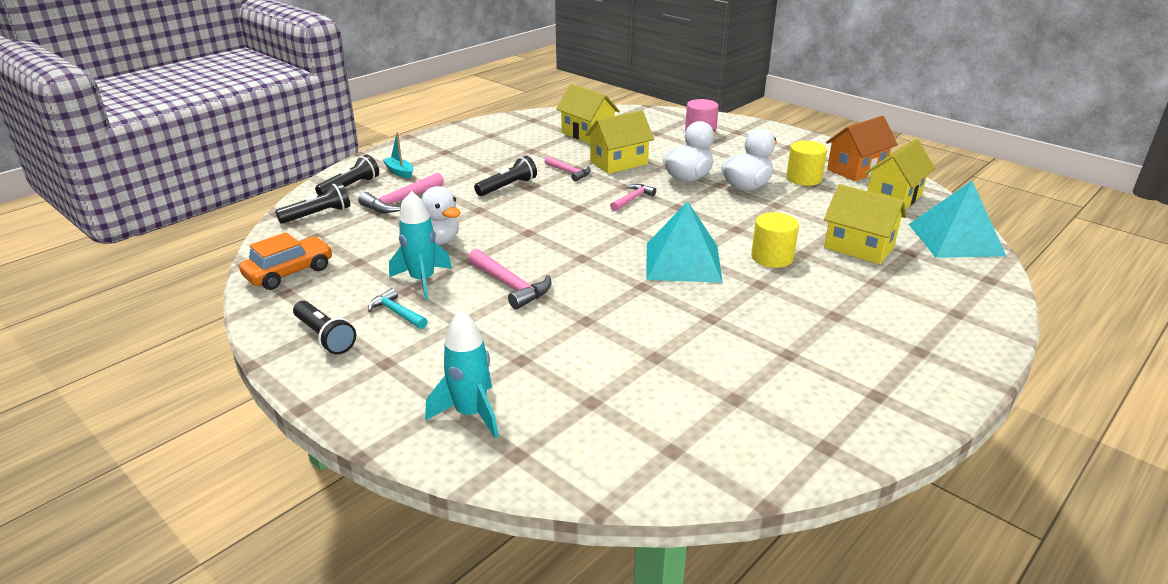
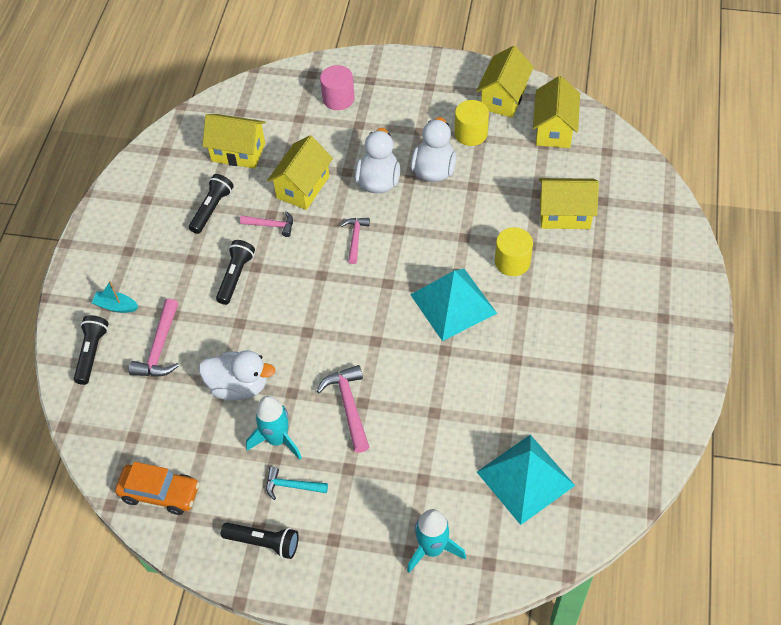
camera: 30 degrees left, 25 degrees up
orange car [239,232,333,290] -> orange car turned 90 degrees clockwise [115,462,200,515]
black flashlight [275,182,350,224] -> black flashlight moved to [189,174,234,234]
pink hammer [468,249,551,309] -> pink hammer turned 120 degrees counterclockwise [317,365,369,453]
orange house [826,116,898,181] -> yellow house [476,46,534,118]
turquoise pyramid [909,181,1006,258] -> turquoise pyramid moved to [477,435,575,525]

